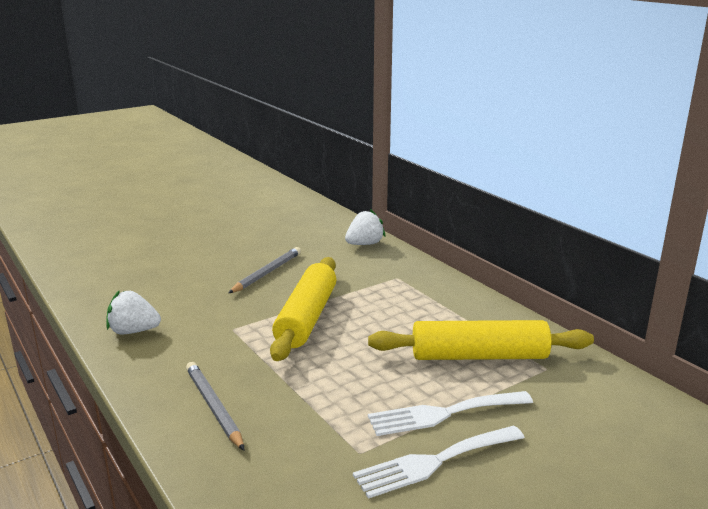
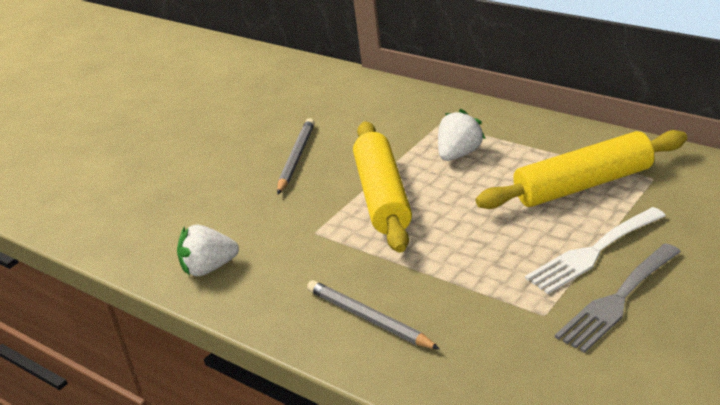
camera: 15 degrees left, 10 degrees up
white strawberry [345,209,386,245] -> white strawberry moved to [438,109,486,161]
white fork [353,425,525,499] -> grey fork [555,243,681,353]

